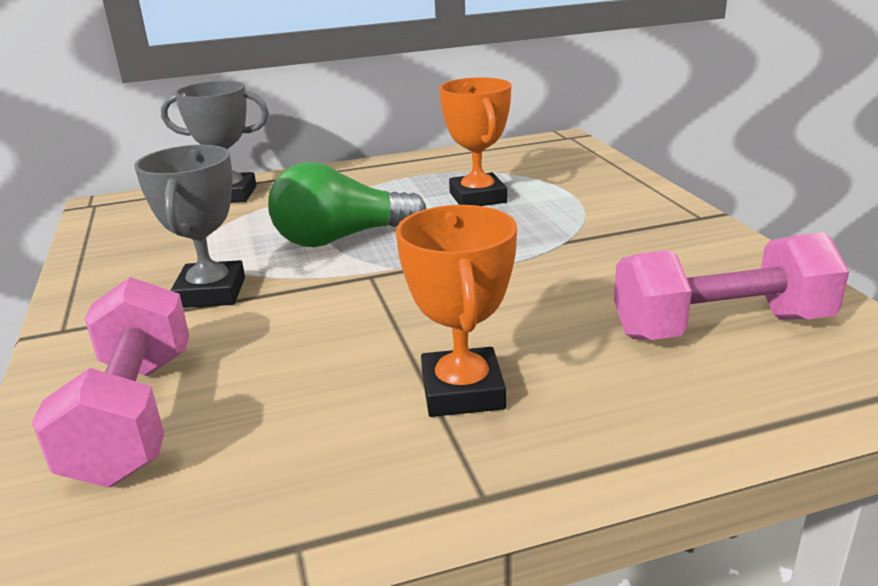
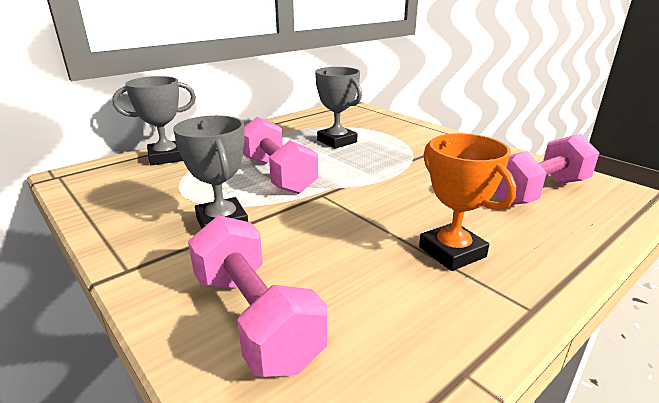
camera: 25 degrees left, 0 degrees up
green light bulb [268,162,426,247] -> pink dumbbell [243,117,318,194]
orange trophy [439,77,511,206] -> grey trophy [315,67,362,149]

